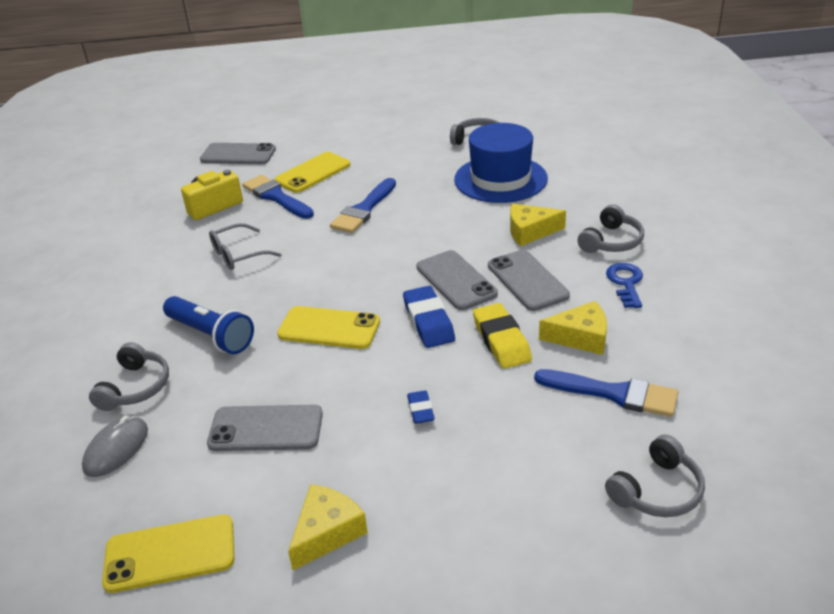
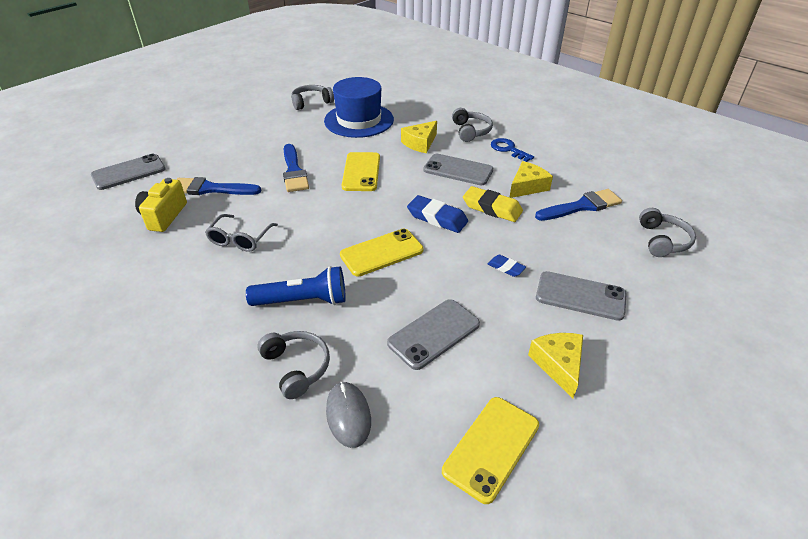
camera: 45 degrees left, 5 degrees up
yellow phone [274,152,350,193] -> yellow phone moved to [342,152,380,191]
grey phone [416,250,498,310] -> grey phone moved to [536,271,627,321]

